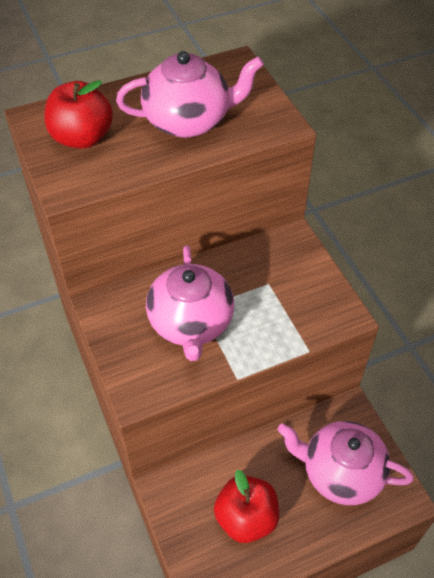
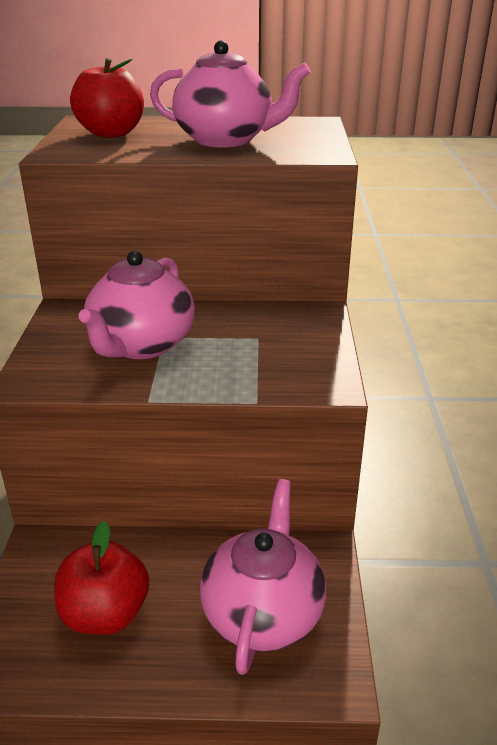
camera: 25 degrees right, 20 degrees down
pink teapot [277,421,414,505] -> pink teapot turned 60 degrees clockwise [200,479,326,675]

